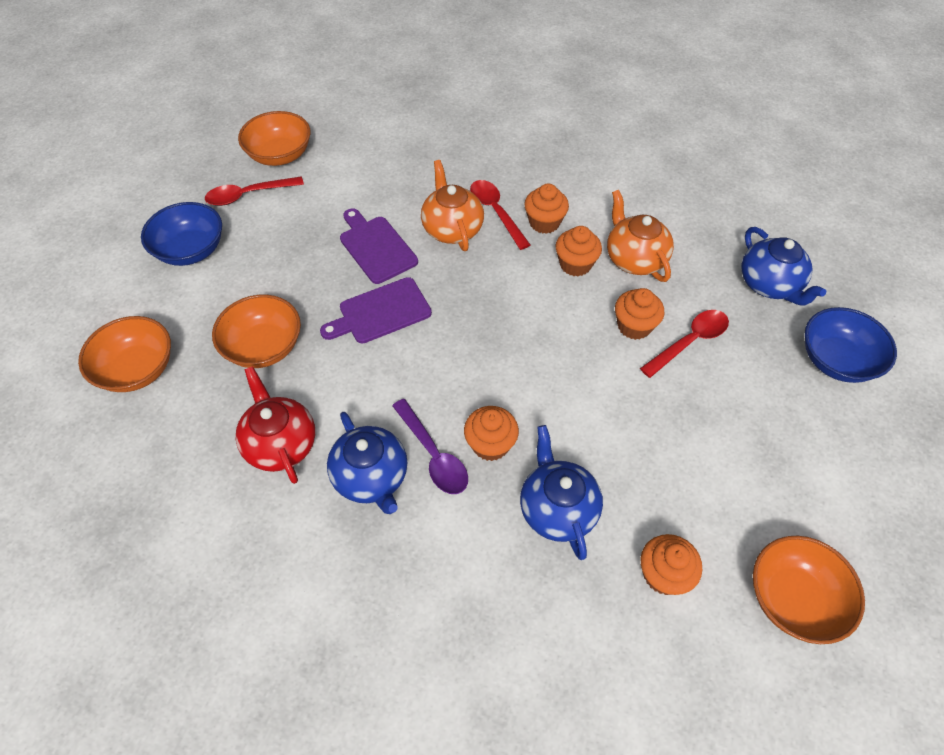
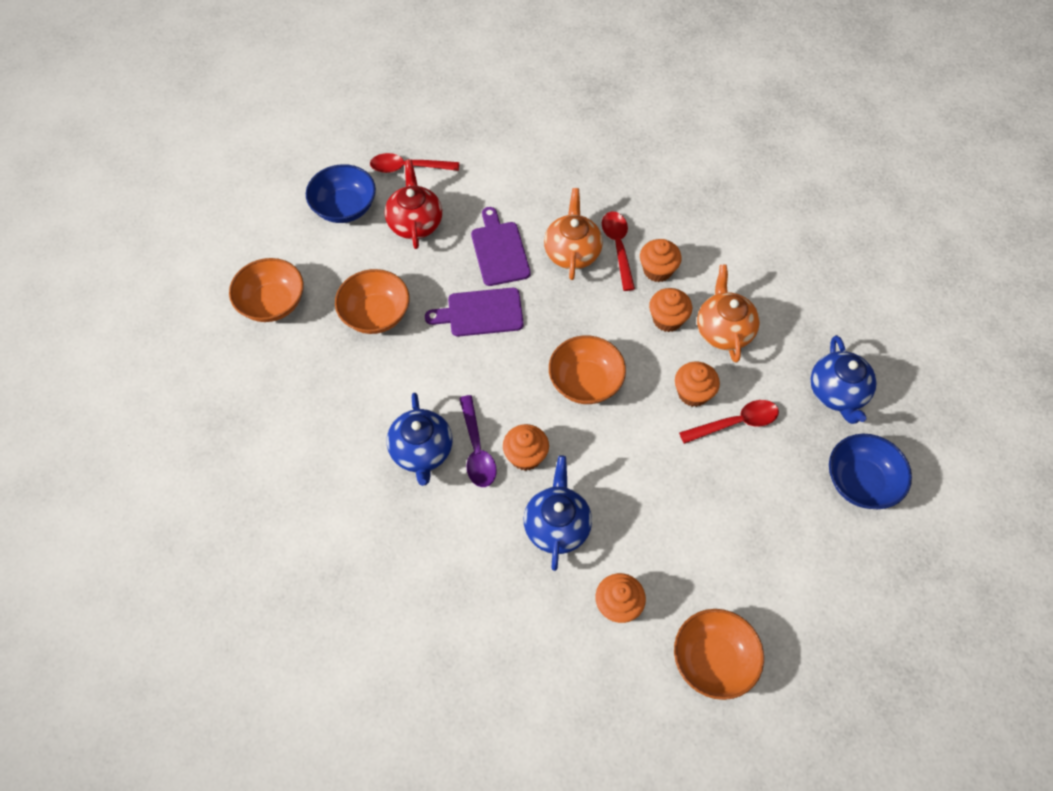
camera: 20 degrees right, 5 degrees up
red teapot [236,366,315,484] -> red teapot moved to [385,159,442,249]
orange bowl [238,111,311,166] -> orange bowl moved to [549,336,626,404]

